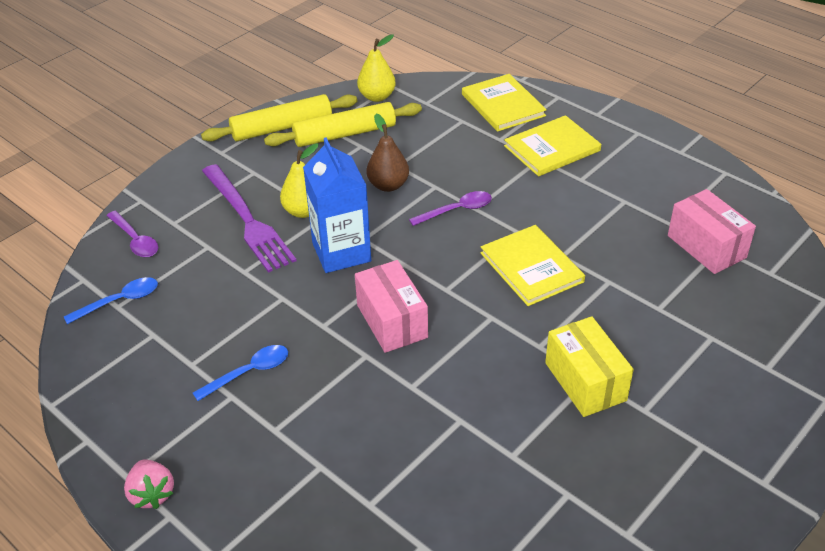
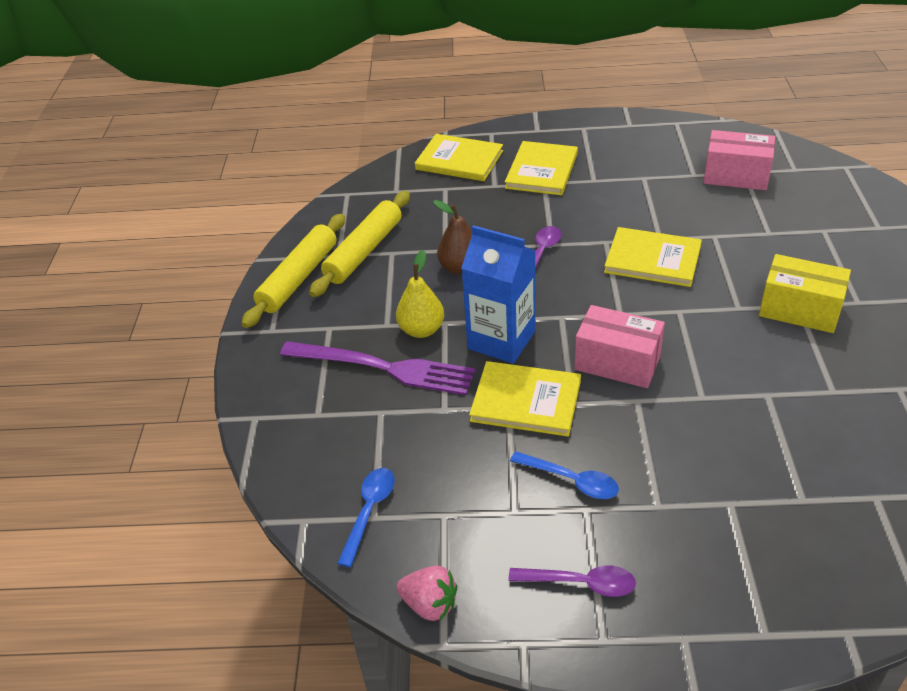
camera: 40 degrees left, 0 degrees up
purple spoon [107,211,158,257] -> purple spoon moved to [509,565,636,597]
pink strawberry [124,459,174,509] -> pink strawberry moved to [396,565,457,621]
blue spoon [193,345,288,401] -> blue spoon turned 105 degrees clockwise [510,451,619,499]
yellow pear [357,34,396,102] -> none
none -> yellow book [469,361,581,437]

